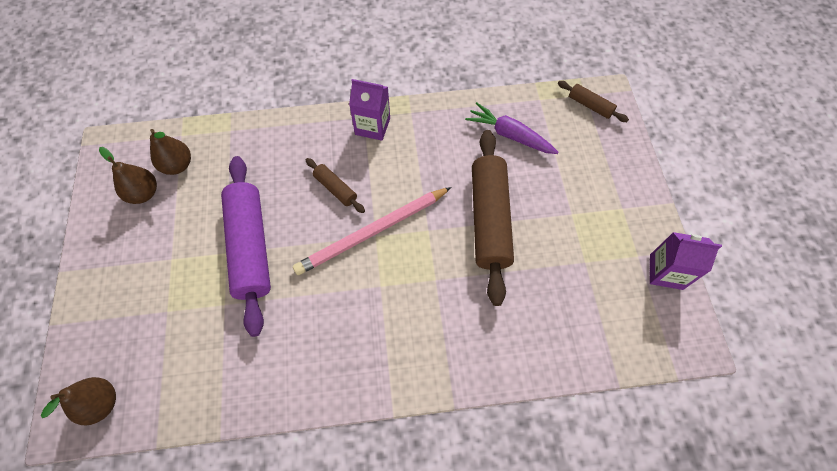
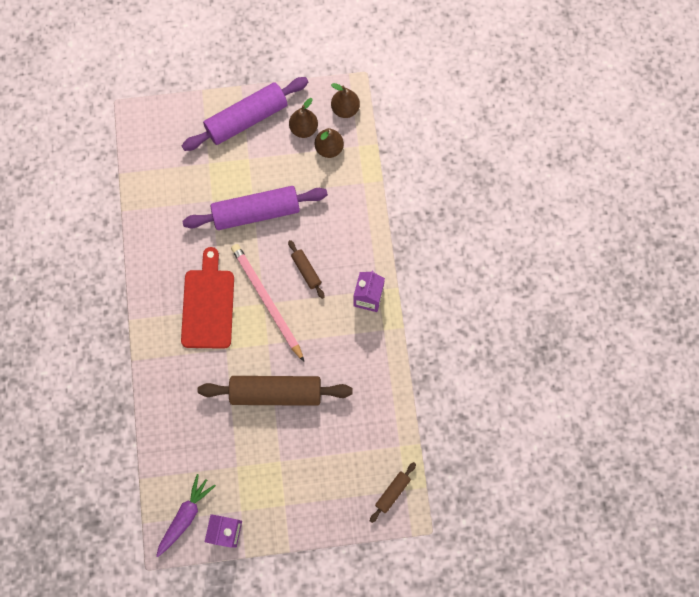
camera: 90 degrees right, 10 degrees up
brown pear [41,377,116,426] -> brown pear moved to [331,83,360,118]
brown rolling pin [306,158,365,213] -> brown rolling pin turned 75 degrees counterclockwise [288,240,325,299]
purple carrot [465,102,559,154] -> purple carrot moved to [156,474,216,557]
none -> red cutting board [181,247,234,349]
none -> purple rolling pin [182,77,308,151]

